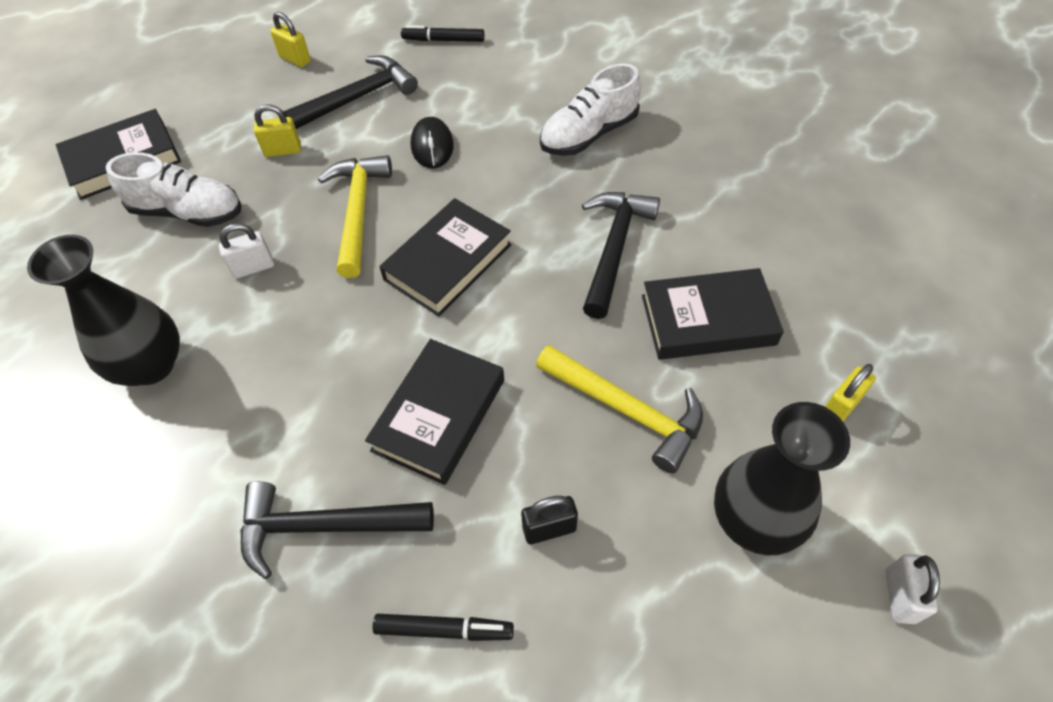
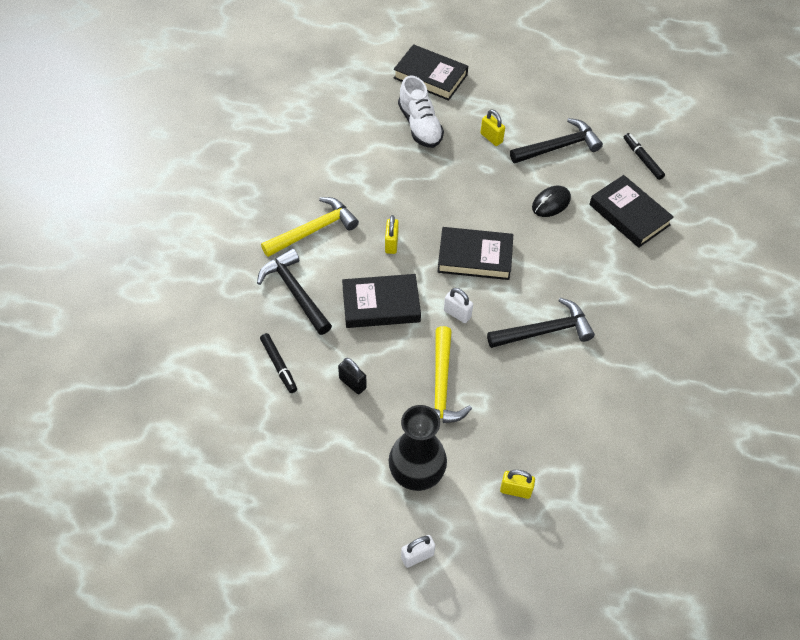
camera: 55 degrees right, 0 degrees up
black vase [27,235,180,386] -> none
white padlock [219,223,274,279] -> white padlock moved to [444,288,473,323]
yellow padlock [270,12,311,67] -> yellow padlock moved to [385,215,399,254]
black hammer [283,55,418,129] -> black hammer turned 45 degrees counterclockwise [510,118,603,163]
yellow hammer [318,155,392,278] -> yellow hammer moved to [261,197,359,257]
white shoe [540,63,641,156] -> none
black book [642,268,784,360] -> black book moved to [589,175,674,248]

